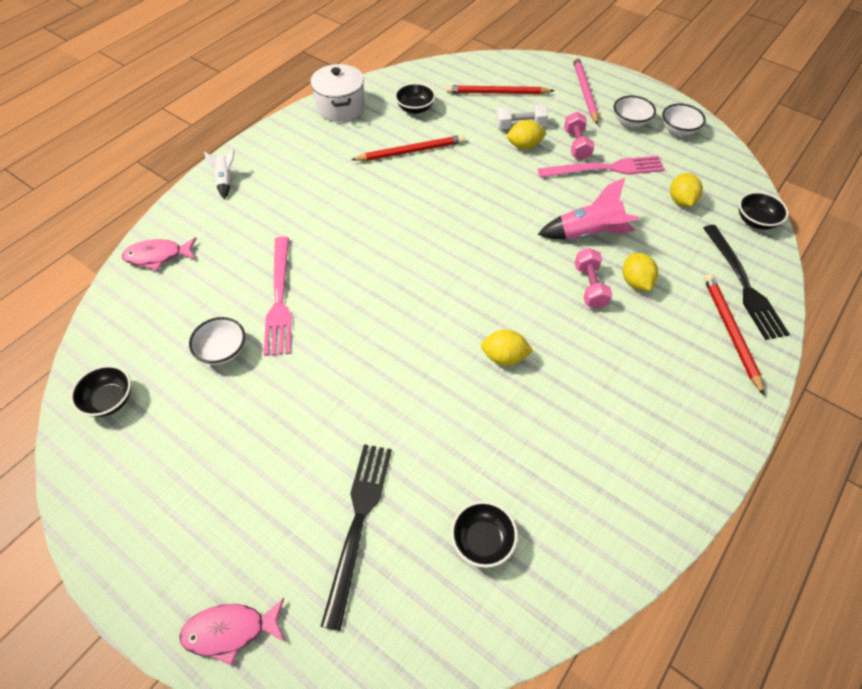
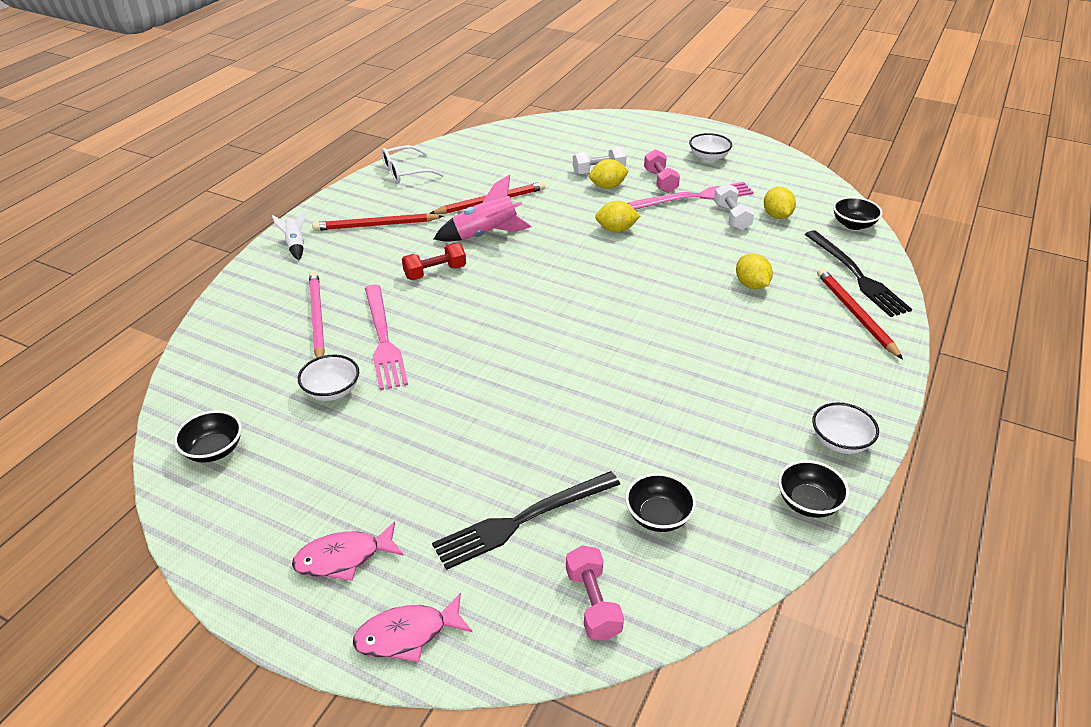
camera: 10 degrees left, 15 degrees down
pink fish [122,237,197,270] -> pink fish moved to [292,521,404,581]
white pot [310,64,365,122] -> white glasses [381,145,444,183]
black fork [320,444,392,631] -> black fork turned 120 degrees counterclockwise [432,471,620,570]
black bowl [395,83,436,114] -> black bowl moved to [778,460,849,518]
red pencil [446,85,555,94] -> red pencil moved to [312,213,444,231]
yellow lemon [481,330,533,366] -> yellow lemon moved to [595,201,640,233]
pink rocket [537,178,639,239] -> pink rocket moved to [434,175,532,242]
pink pencil [573,56,598,125] -> pink pencil moved to [309,271,325,358]
pink dumbbell [575,248,613,309] -> pink dumbbell moved to [566,545,624,641]
white bowl [662,104,706,136] -> white bowl moved to [812,402,879,454]
none -> red dumbbell [402,243,466,280]
none -> white dumbbell [714,183,754,230]

